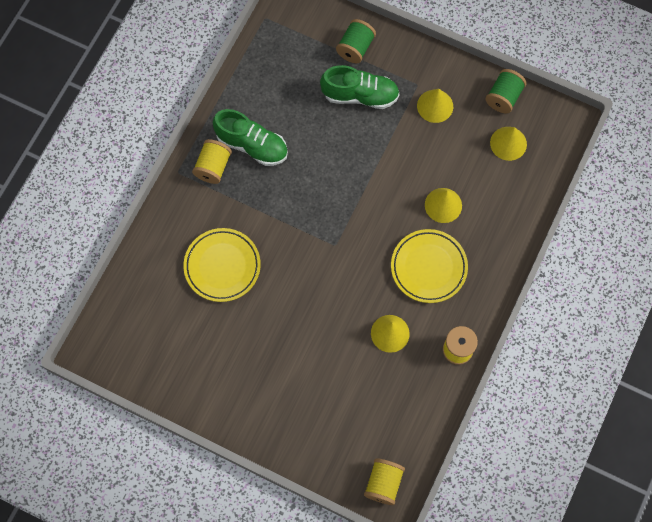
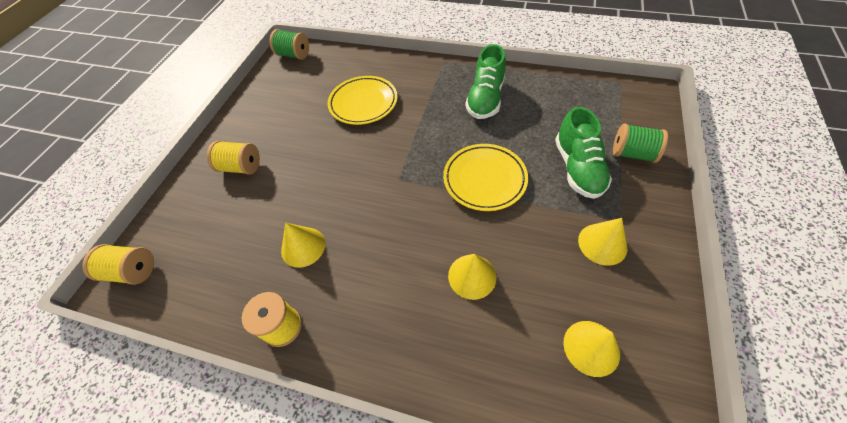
camera: 85 degrees right, 15 degrees down
yellow spool [192,139,232,184] -> yellow spool moved to [207,141,260,175]
yellow plate [391,229,468,303] -> yellow plate moved to [443,144,528,211]
green spool [486,69,527,113] -> green spool moved to [270,29,309,60]

